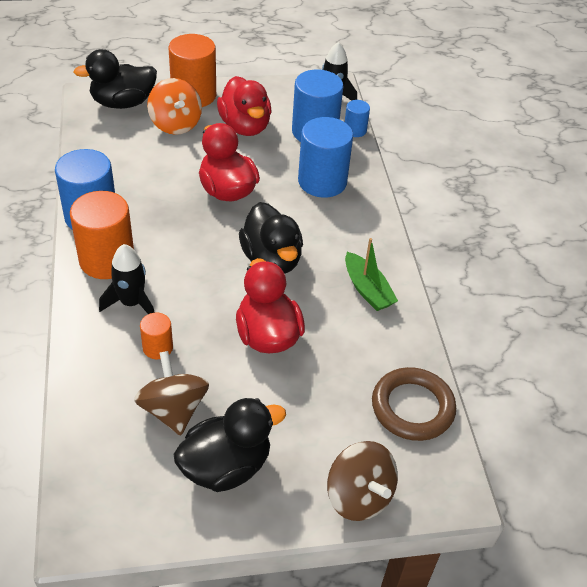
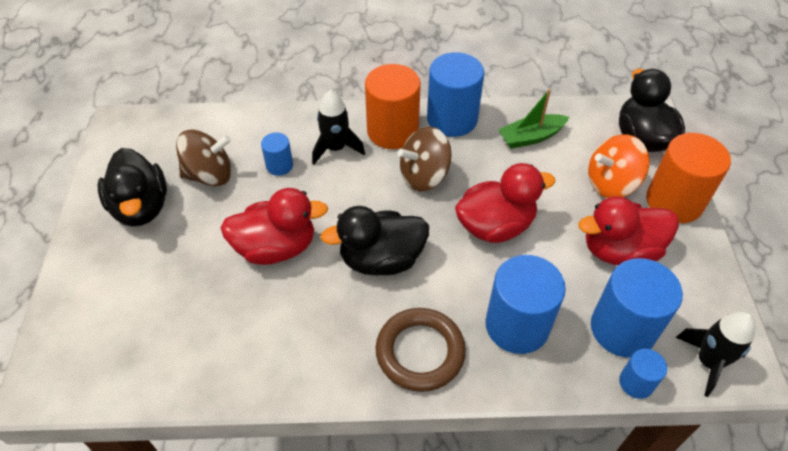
camera: 100 degrees right, 5 degrees up
orange cylinder [140,313,173,359] -> blue cylinder [261,132,293,176]
brown spinning top [327,441,398,521] -> brown spinning top moved to [397,127,452,191]
green boat [345,238,398,311] -> green boat moved to [498,89,569,149]
brown ring [372,367,456,441] -> brown ring moved to [376,308,466,392]

